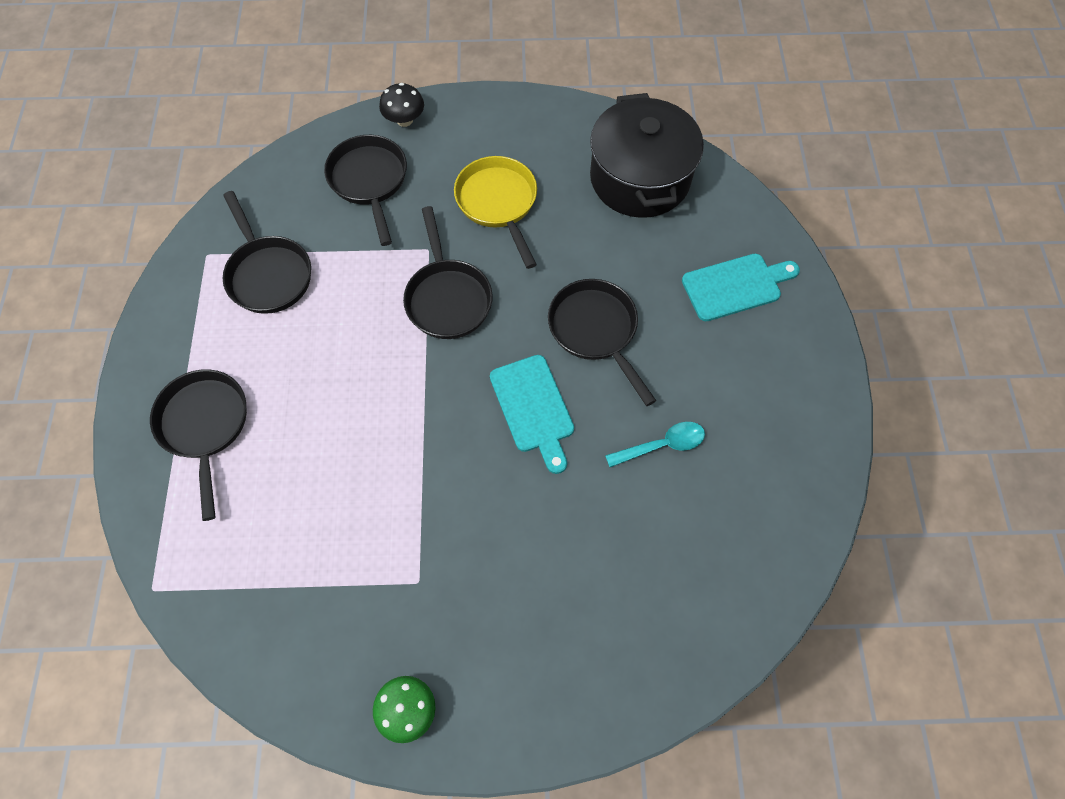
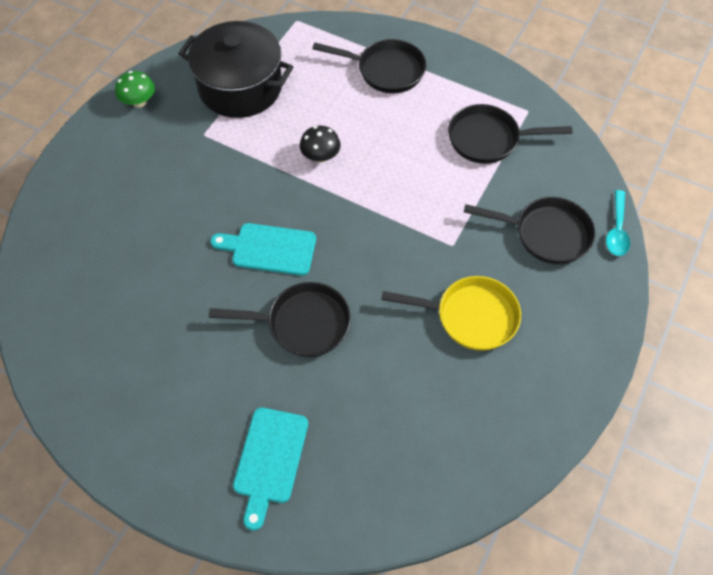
camera: 120 degrees right, 5 degrees down
black mushroom [379,83,424,127] -> black mushroom moved to [300,126,341,163]
black pan [403,206,493,339] -> none
black pot [590,93,704,218] -> black pot moved to [178,21,293,118]
turquoise spoon [605,422,705,467] -> turquoise spoon moved to [606,190,630,256]

